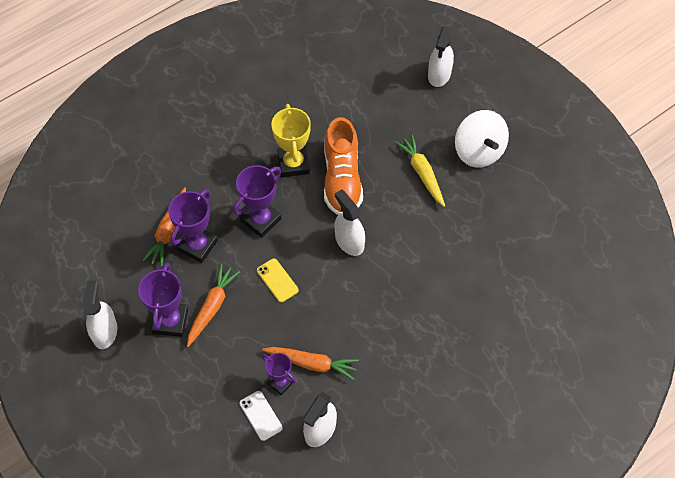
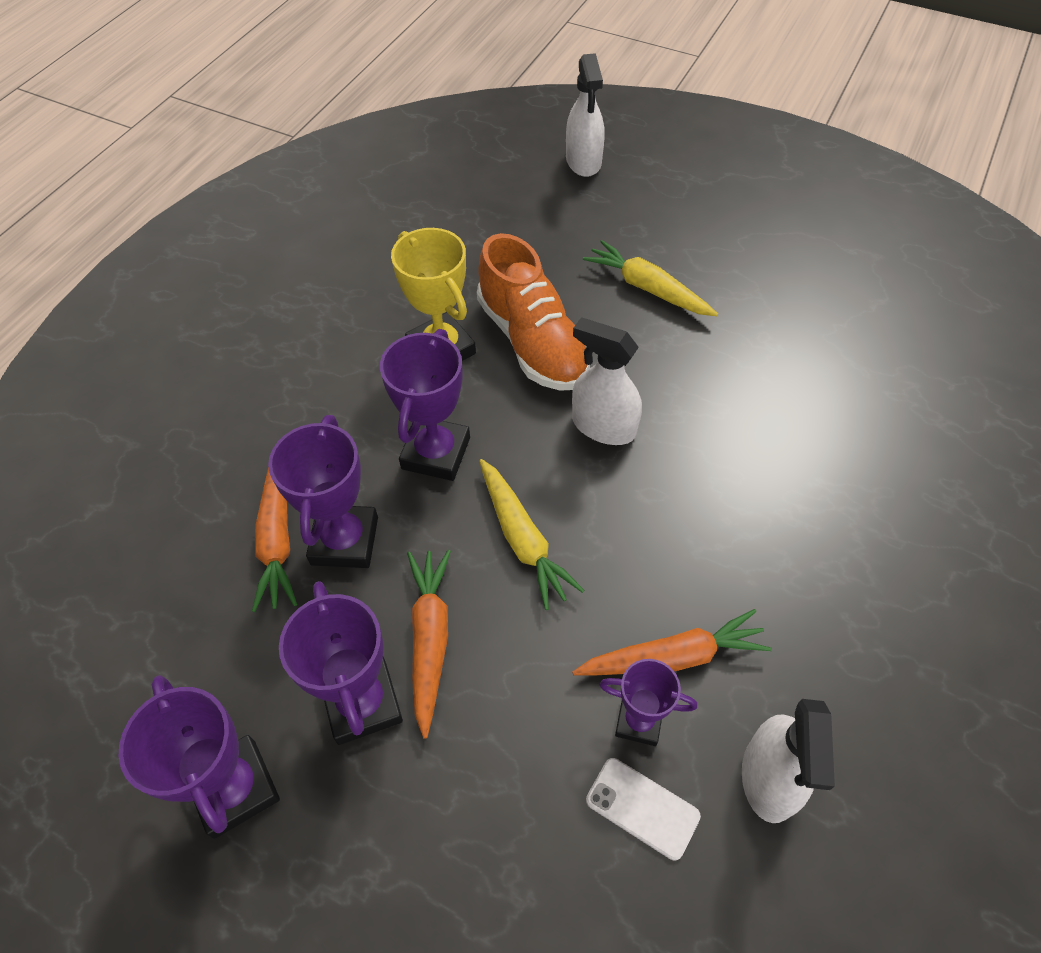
camera: 25 degrees left, 5 degrees down
white spray bottle [83,280,117,349] -> purple trophy [119,675,280,839]
yellow phone [257,258,299,302] -> yellow carrot [479,459,584,610]
white spinning top [455,110,509,168] -> none

